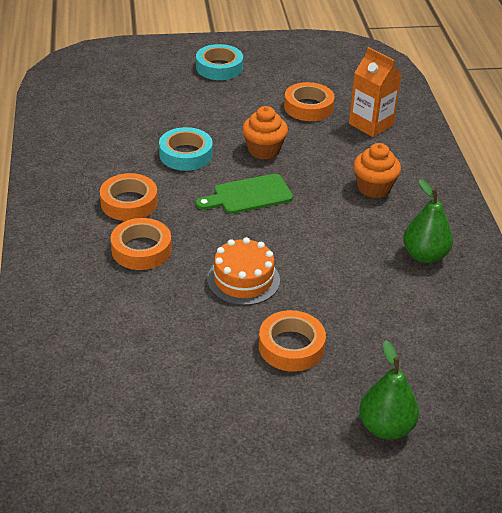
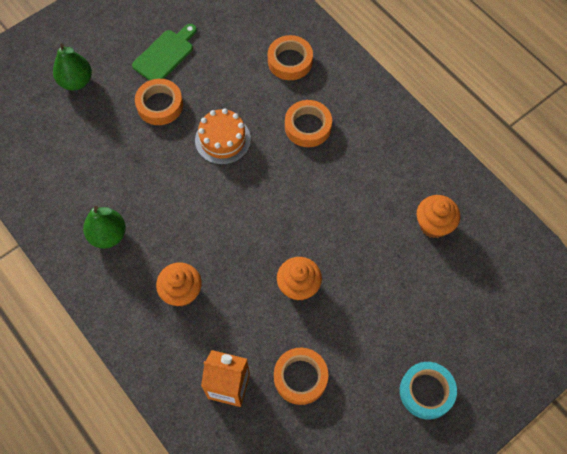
camera: 150 degrees right, 25 degrees up
orange tape [100,173,158,221] -> orange tape moved to [268,35,313,80]
turquoise tape [159,127,213,171] -> none
green cutting board [196,174,293,214] -> green cutting board moved to [132,24,197,80]
none -> orange cupcake [417,195,460,238]

